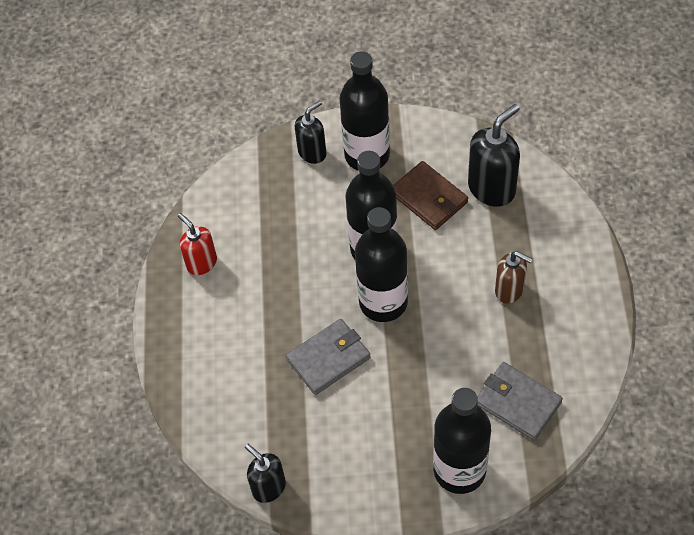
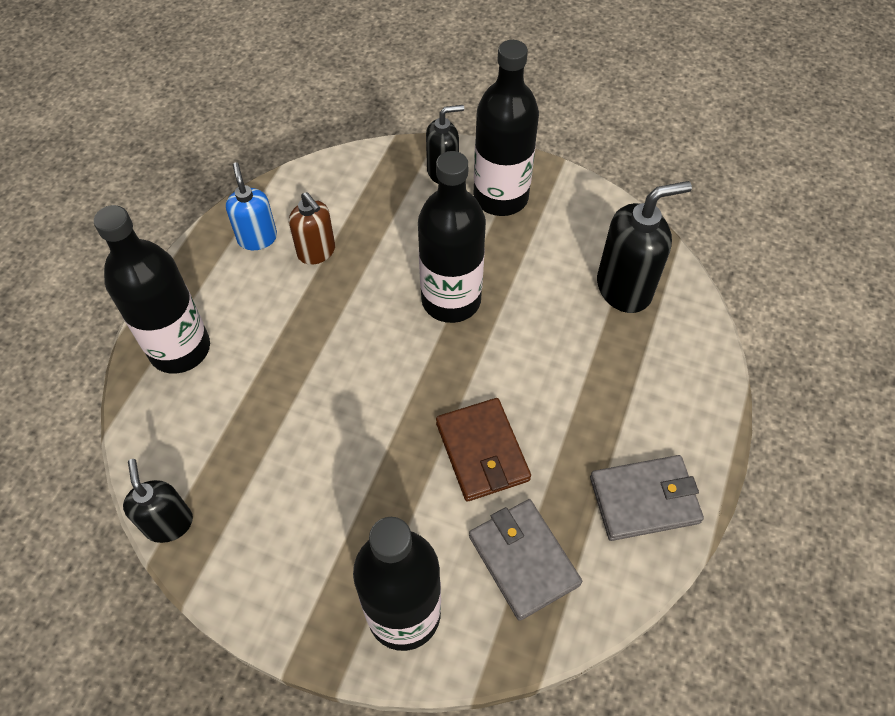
camera: 20 degrees right, 0 degrees up
red soap dispenser [178,213,217,275] -> blue soap dispenser [226,162,277,250]
grey wallet [286,319,371,395] -> grey wallet moved to [590,455,704,541]
black bottle [355,207,408,322] -> black bottle moved to [94,205,210,374]
brown wallet [393,161,468,230] -> brown wallet moved to [436,398,531,501]
brown soap dispenser [495,251,533,304] -> brown soap dispenser moved to [289,192,335,265]

